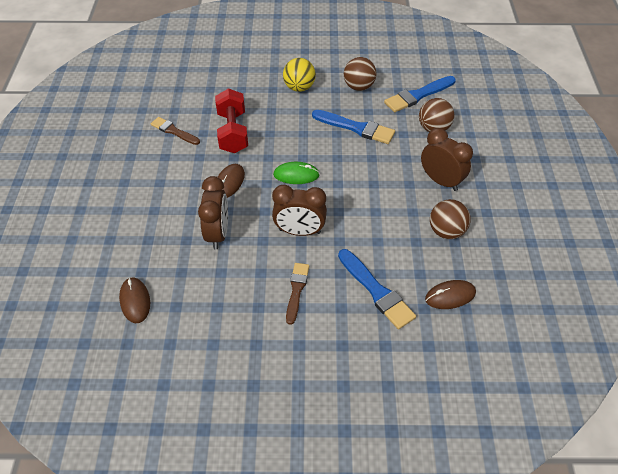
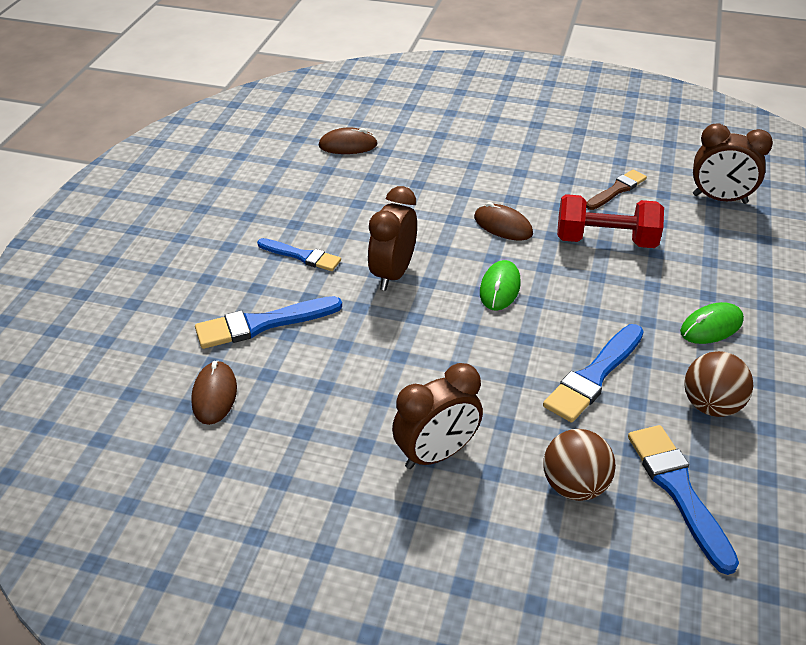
camera: 105 degrees right, 10 degrees down
brown clock [198,176,228,249] -> brown clock moved to [693,124,773,204]
yellow ball [283,58,316,92] -> green mouse [680,302,744,344]
brown brush [286,263,309,325] -> blue brush [257,238,341,271]
brown ball [430,199,471,239] -> none

